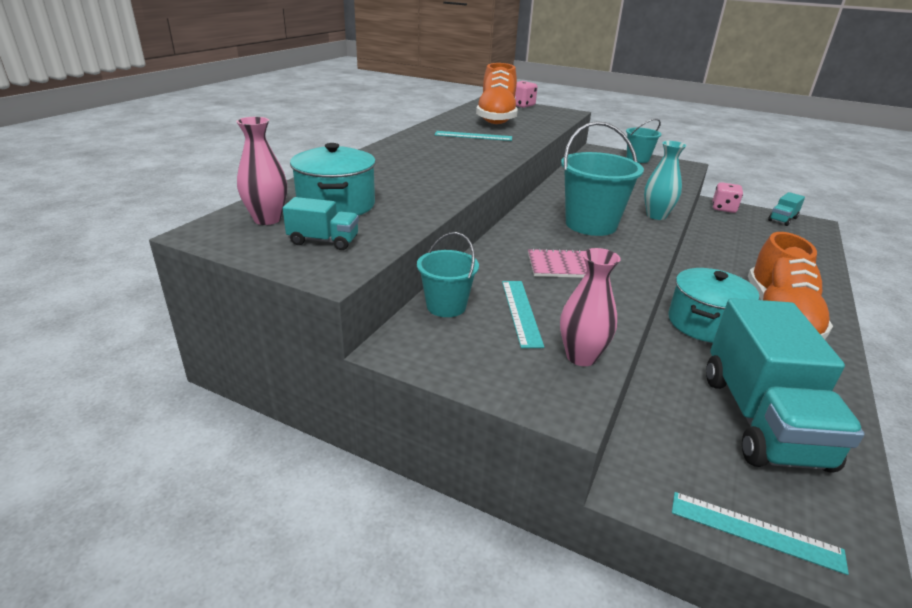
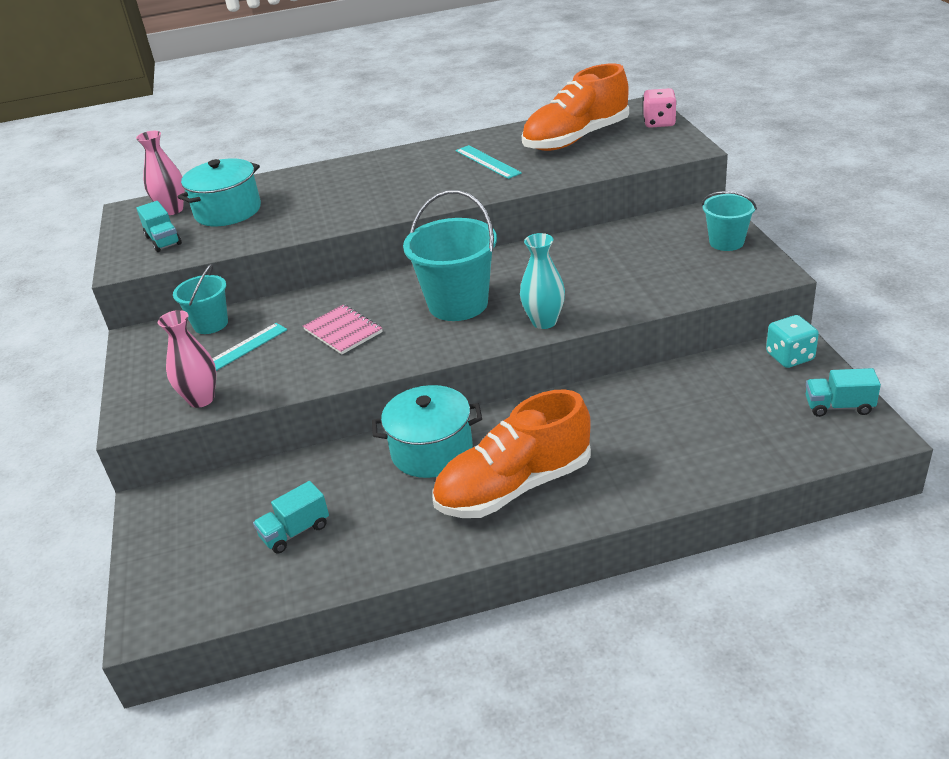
camera: 55 degrees right, 5 degrees up
turquoise ruler [672,492,849,575] -> none
turquoise truck [706,298,865,473] -> turquoise truck [253,481,329,554], size x0.43
pink dice [712,182,743,213] -> turquoise dice [766,315,819,368]

